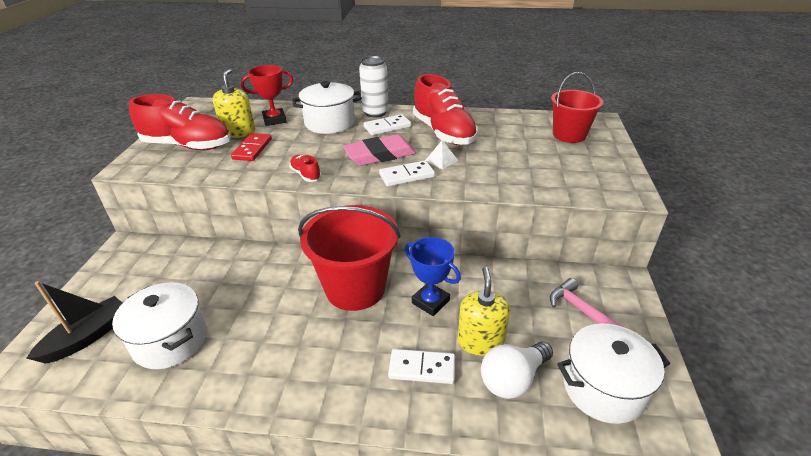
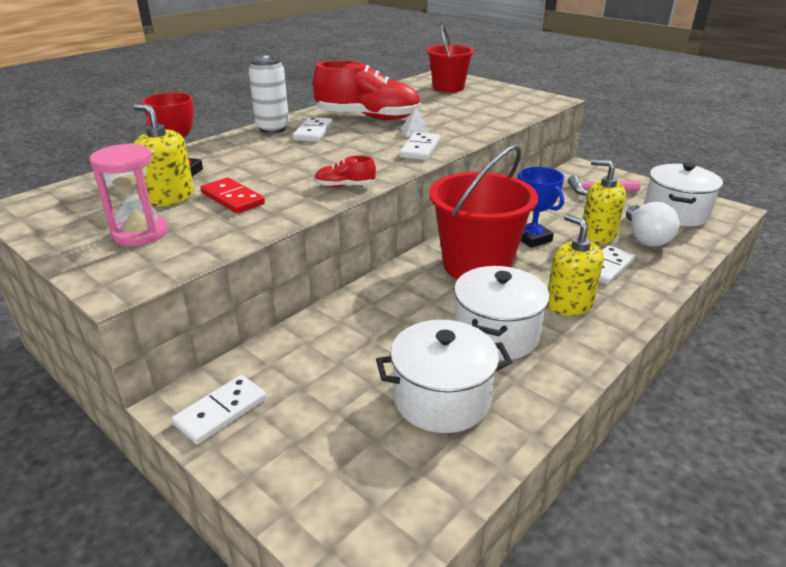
camera: 55 degrees left, 5 degrees down
black boat [27,281,122,364] -> none
red shoe [129,94,231,150] -> pink hourglass [90,143,168,246]
white pot [292,81,362,134] -> white pot moved to [454,266,550,360]
pink eraser [343,134,416,166] -> none
blue trophy [405,237,461,316] -> blue trophy turned 75 degrees clockwise [517,167,564,248]
none -> white domino [172,375,267,444]
none -> yellow soap dispenser [547,214,604,316]

